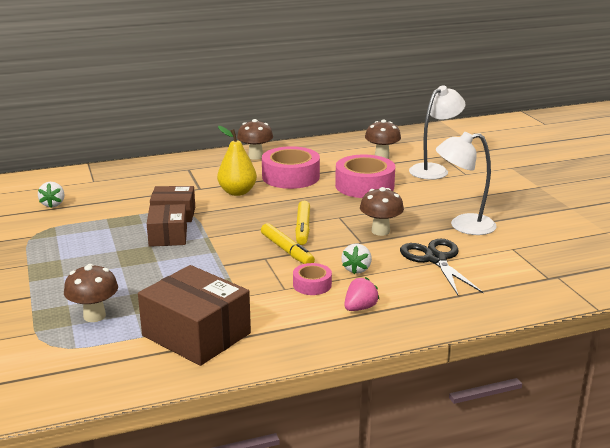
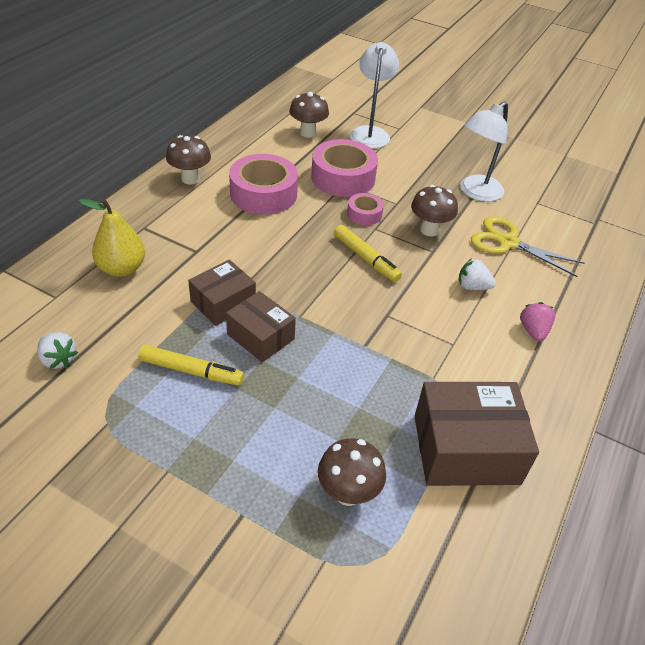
camera: 45 degrees left, 20 degrees up
yellow pear [217,126,257,196] -> yellow pear moved to [79,198,145,277]
yellow marker [261,223,315,264] -> yellow marker moved to [138,345,244,386]
pink tape [293,263,332,295] -> pink tape moved to [347,193,384,225]
white strawberry [341,244,372,274] -> white strawberry turned 135 degrees clockwise [459,259,496,290]
black scissors [400,239,484,295] -> yellow scissors [471,216,585,277]

